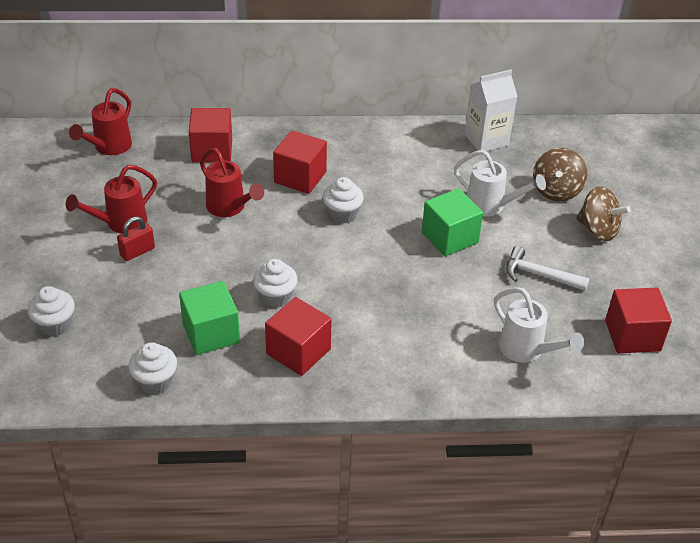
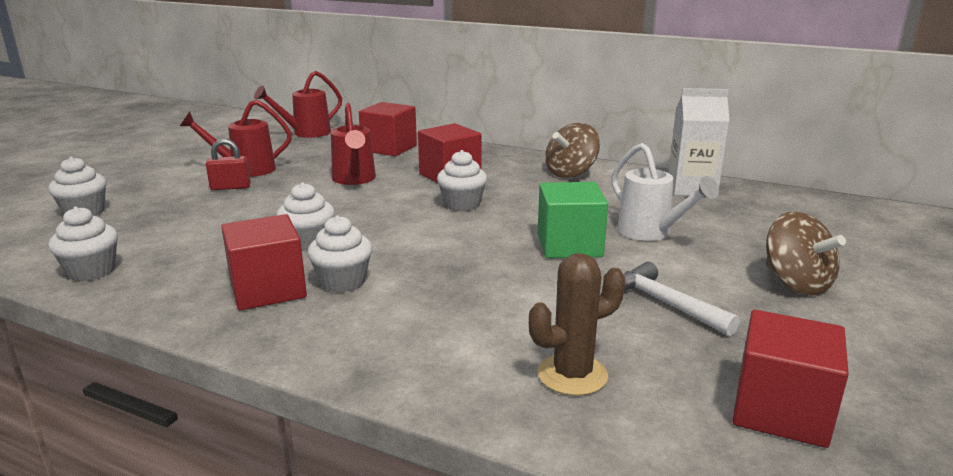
camera: 30 degrees right, 20 degrees down
green cube [179,281,240,355] -> none
white watering can [494,287,584,363] -> brown cactus [529,253,625,396]
brown spinning top [533,148,587,201] -> brown spinning top moved to [545,123,600,178]
none -> white cupcake [308,215,372,293]

